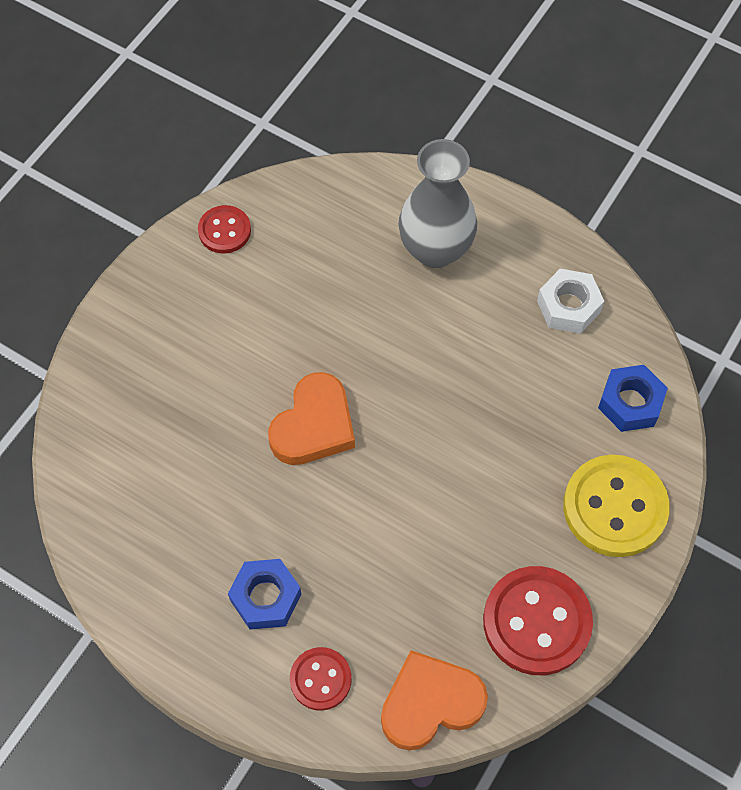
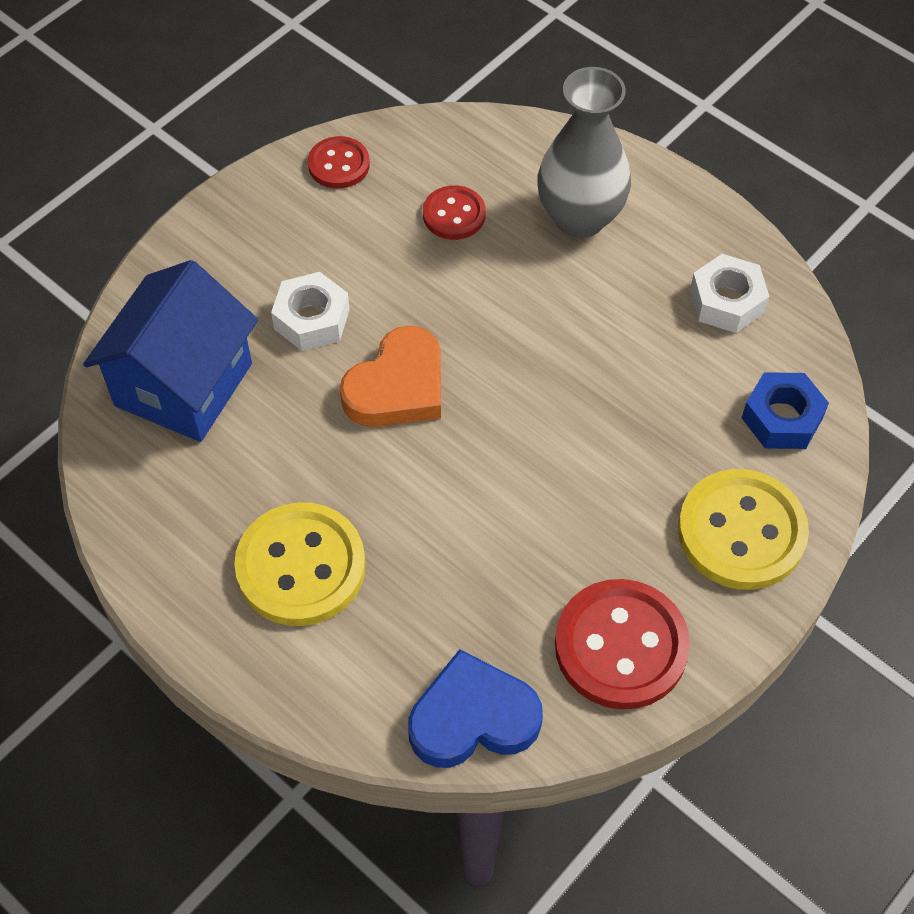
camera: 10 degrees right, 5 degrees down
blue nut [228,559,302,630] -> yellow button [234,502,366,626]
red button [290,647,352,711] -> red button moved to [423,185,486,240]
orange heart [381,650,488,751] -> blue heart [408,649,543,768]
none -> blue house [83,260,258,442]
none -> white nut [271,272,350,351]

